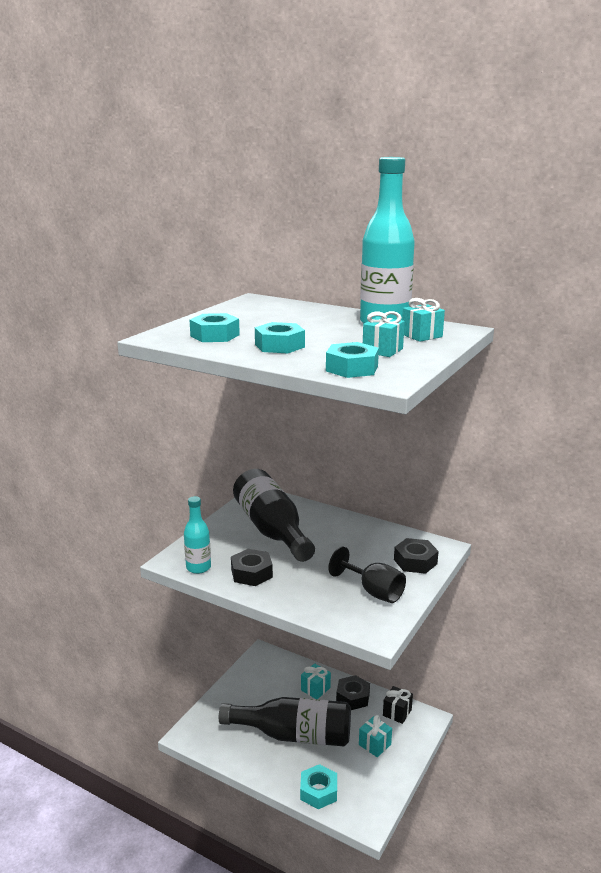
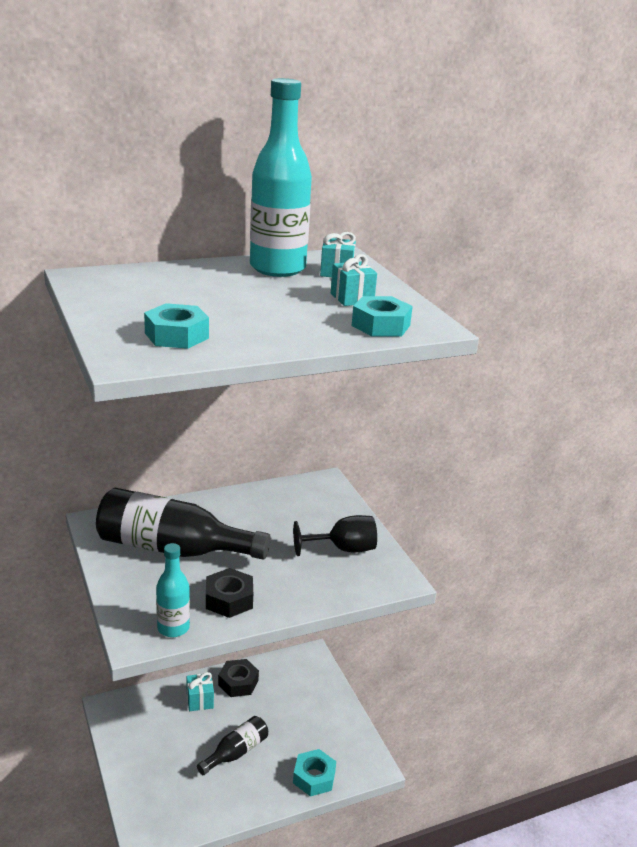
camera: 55 degrees left, 5 degrees up
black bottle [219,697,351,747] -> black bottle [197,716,268,775], size x0.53
turquoise nut [255,322,305,354] -> none
turquoise gift [359,715,392,757] -> none
black gift [383,686,413,724] -> none
black nut [394,538,439,574] -> none

